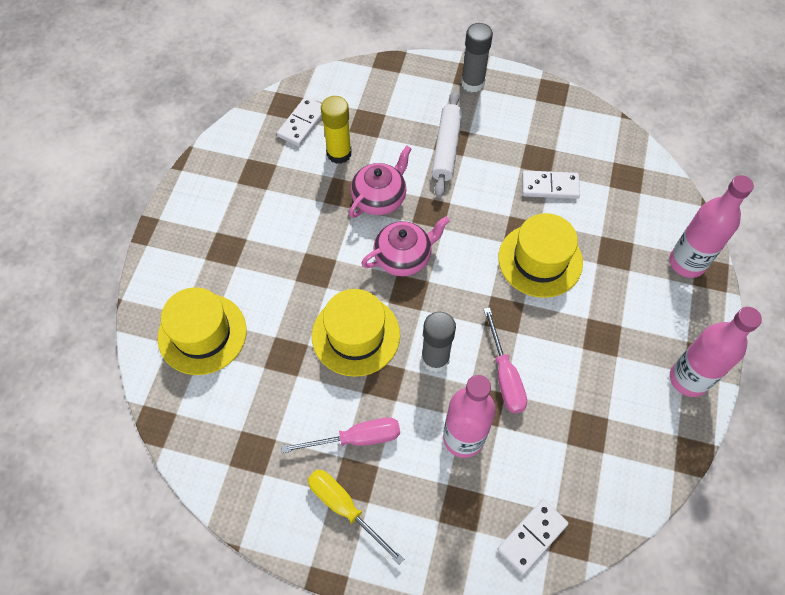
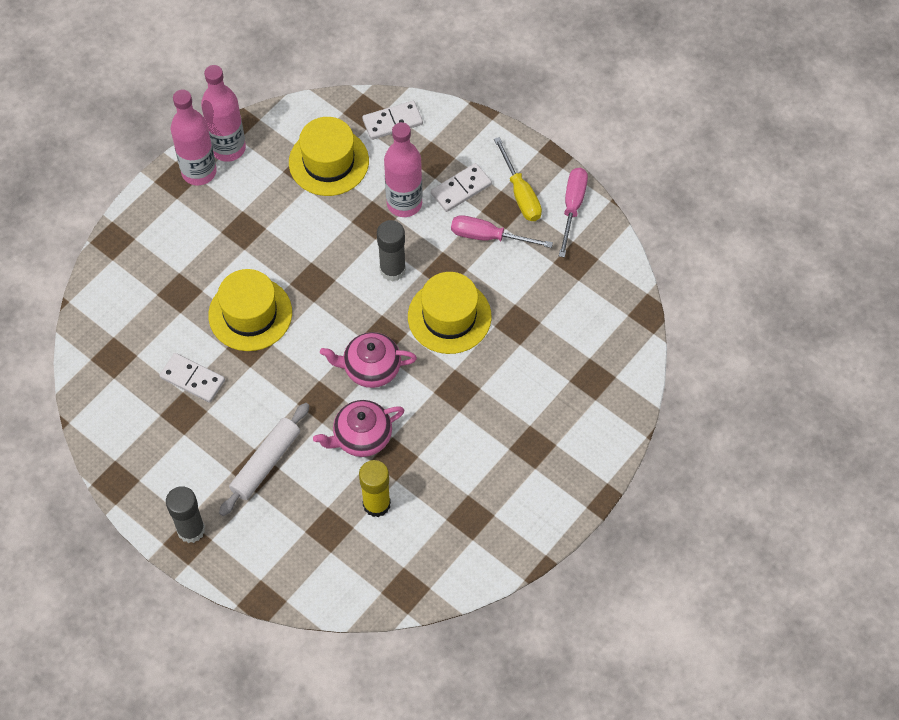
camera: 155 degrees left, 0 degrees up
yellow hat [157,287,247,375] -> yellow hat moved to [289,117,369,196]
white domino [277,97,322,146] -> white domino moved to [431,163,492,212]
pink screwdriver [484,307,527,413] -> pink screwdriver moved to [559,168,588,258]
pink bottle [669,175,754,278] -> pink bottle moved to [201,65,246,162]

